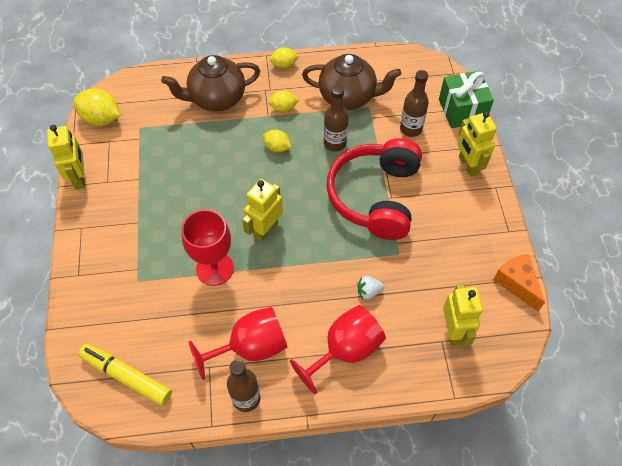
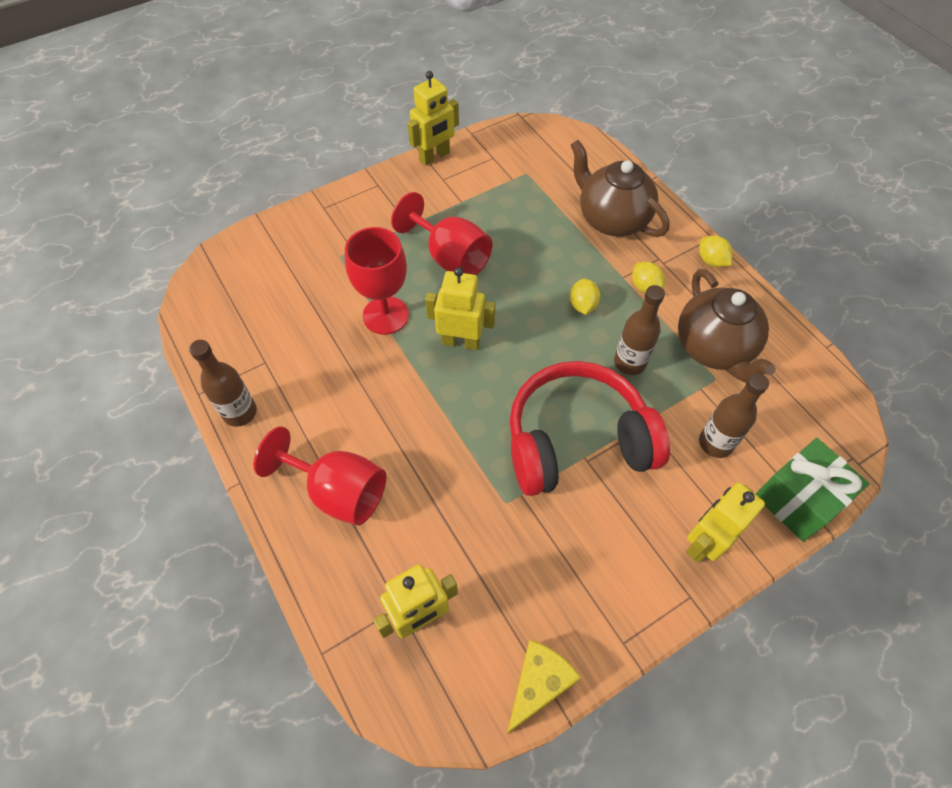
camera: 65 degrees right, 0 degrees up
yellow lemon [74,88,121,126] -> none
yellow marker [78,344,172,406] -> none
red goblet [189,307,288,380] -> red goblet moved to [391,192,492,275]
white strawberry [357,276,384,299] -> none
orange cheese [493,254,545,311] -> yellow cheese [507,640,581,734]

